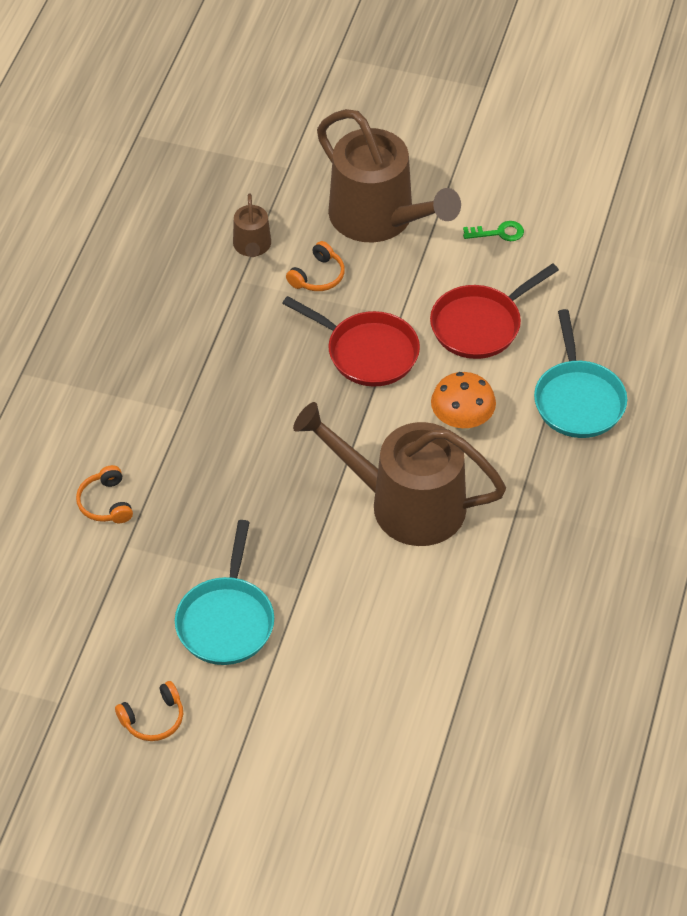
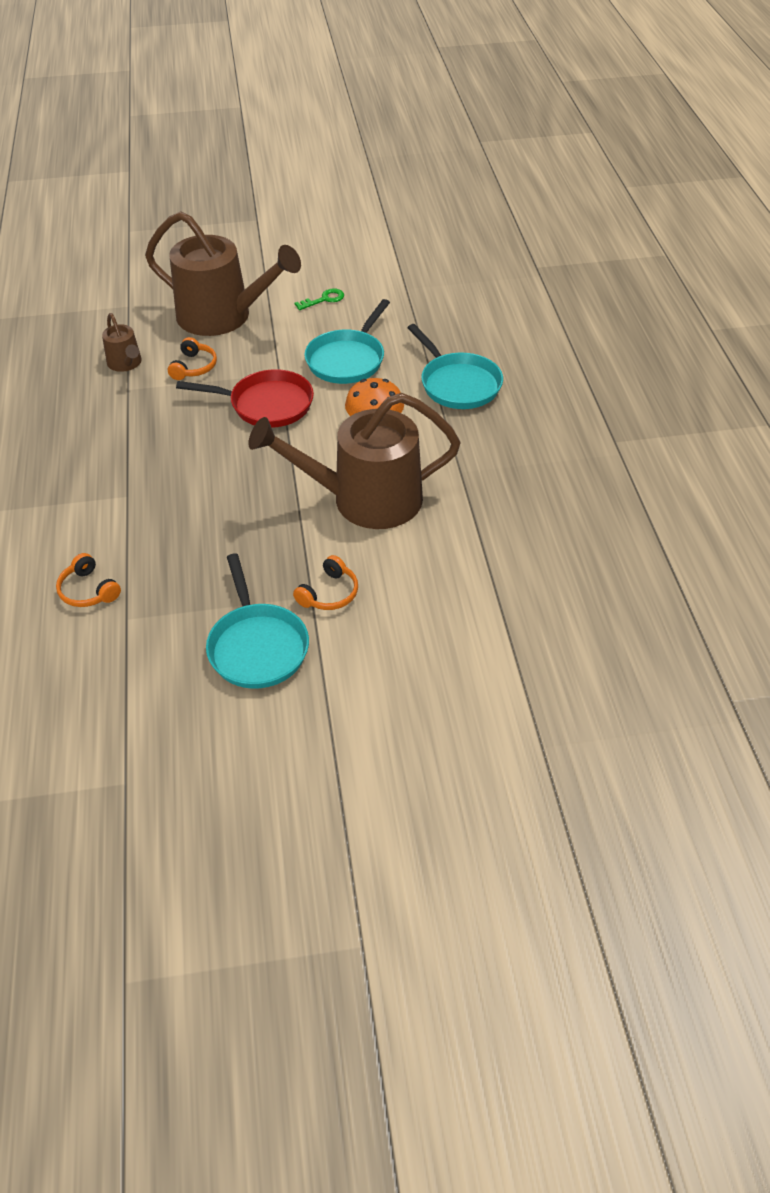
camera: 25 degrees left, 5 degrees down
orange headphones [115,681,183,741] -> orange headphones moved to [293,555,358,610]
red pan [430,263,559,359] -> turquoise pan [304,299,390,384]

